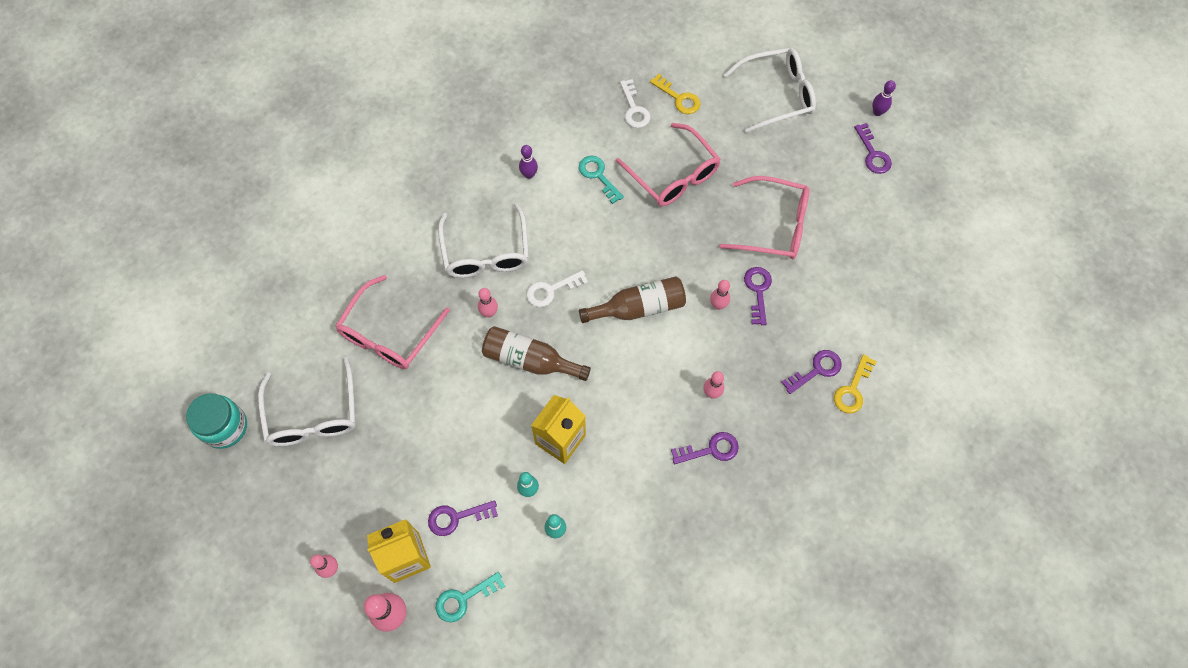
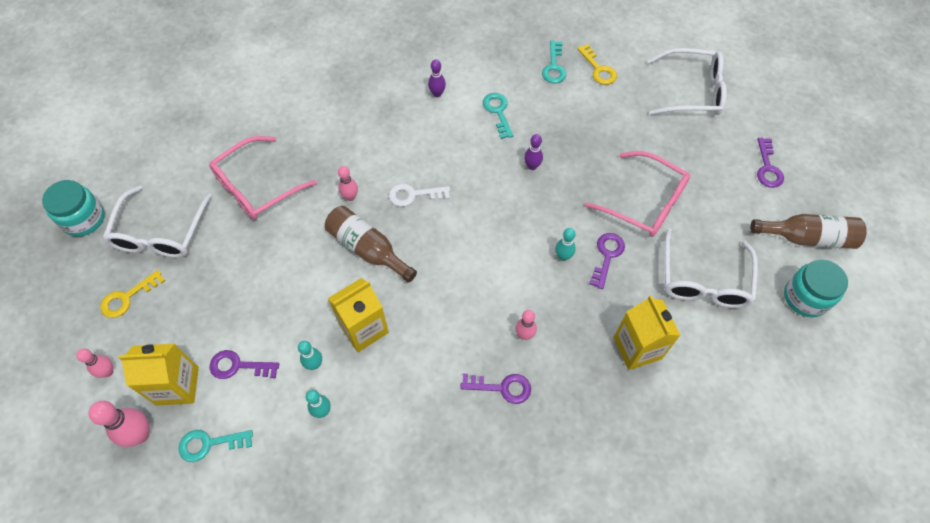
camera: 20 degrees right, 5 degrees down
white glasses [438,203,529,278] -> white glasses moved to [664,228,758,308]
brown bottle [579,276,686,323] -> brown bottle moved to [750,214,867,249]
pink glasses [616,123,721,206] -> none
white key [620,79,650,128] -> turquoise key [542,41,566,84]
pink bowling pin [710,280,730,310] -> turquoise bowling pin [555,228,576,261]
purple key [781,350,842,394] -> yellow carton [614,295,681,370]
yellow key [834,354,877,414] -> yellow key moved to [100,270,165,318]
purple bowling pin [872,80,896,116] -> purple bowling pin moved to [524,134,543,170]
none -> turquoise jar [784,259,848,317]

